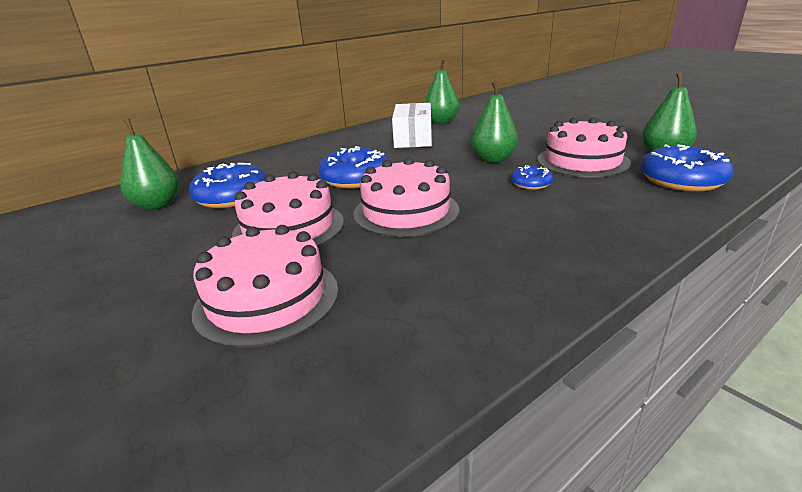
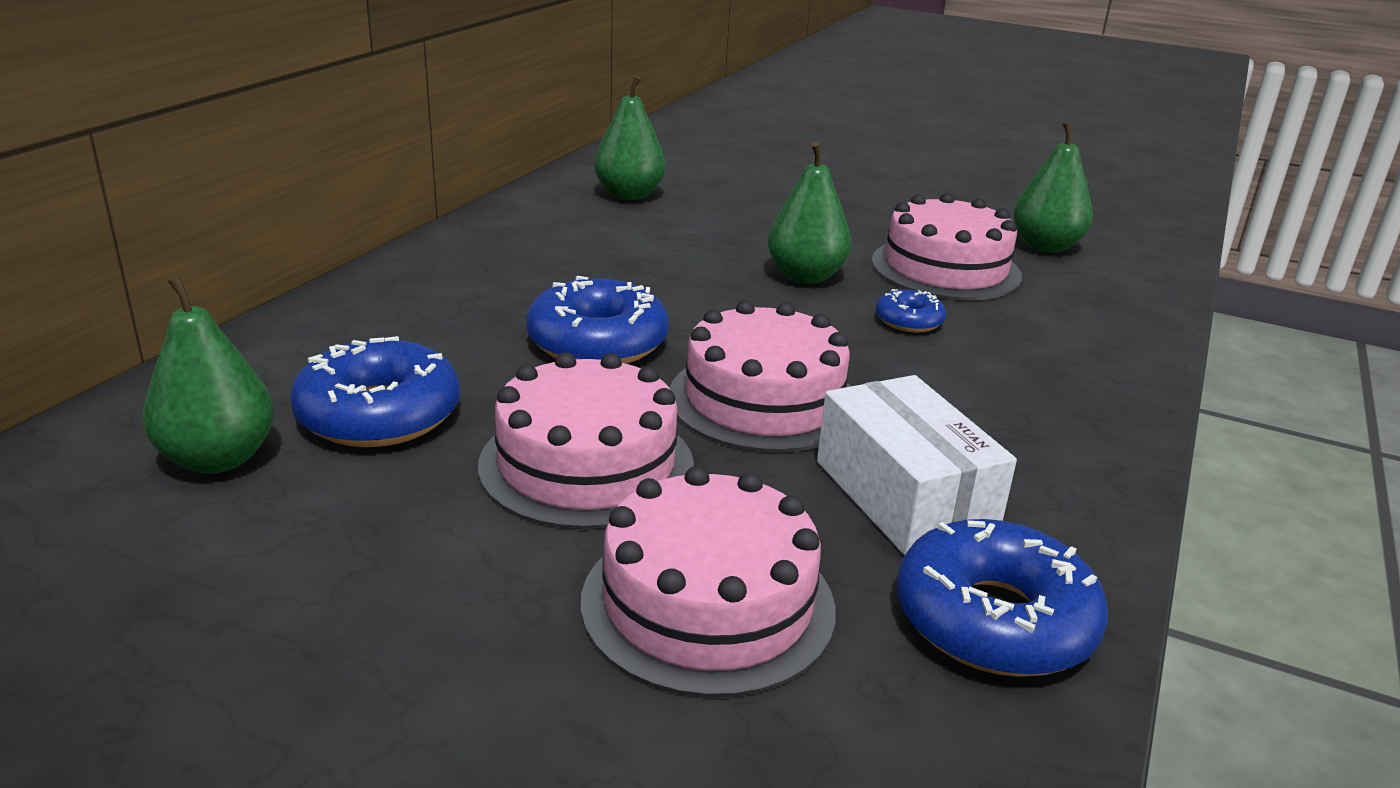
camera: 30 degrees left, 0 degrees up
white box [392,103,432,148] -> white box moved to [817,375,1017,556]
blue donut [641,144,734,192] -> blue donut moved to [896,519,1108,677]

